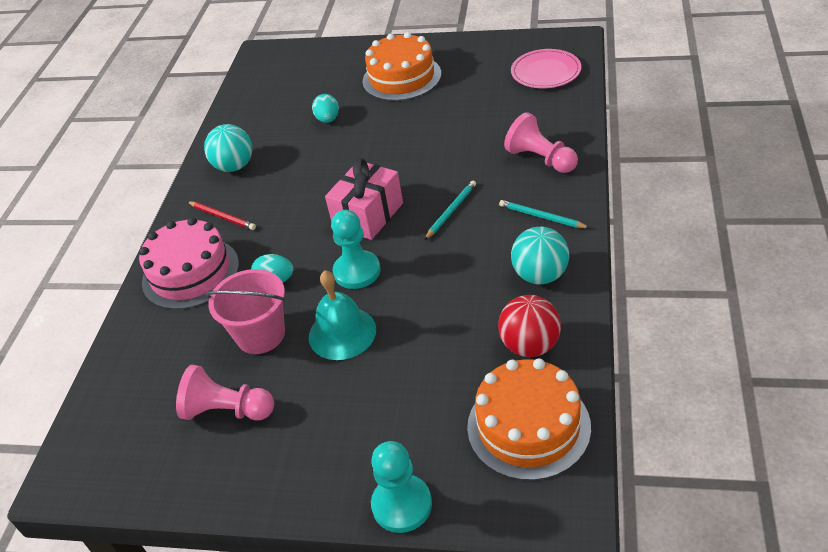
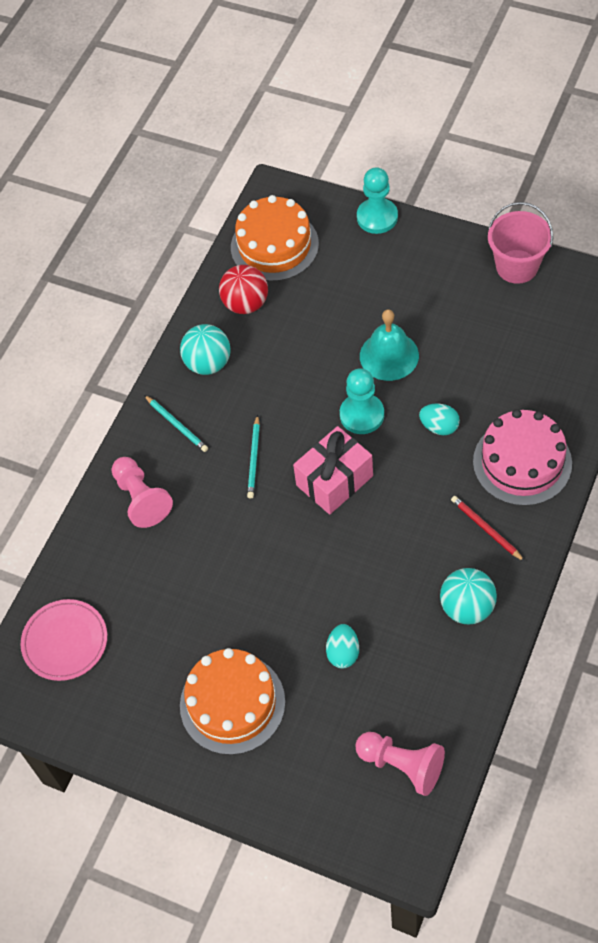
camera: 165 degrees left, 15 degrees up
pink pawn [176,365,274,421] -> pink pawn moved to [355,732,445,796]
pink bucket [206,269,285,354] -> pink bucket moved to [488,202,554,284]
turquoise pencil [424,181,476,240] -> turquoise pencil turned 45 degrees counterclockwise [247,415,260,498]

